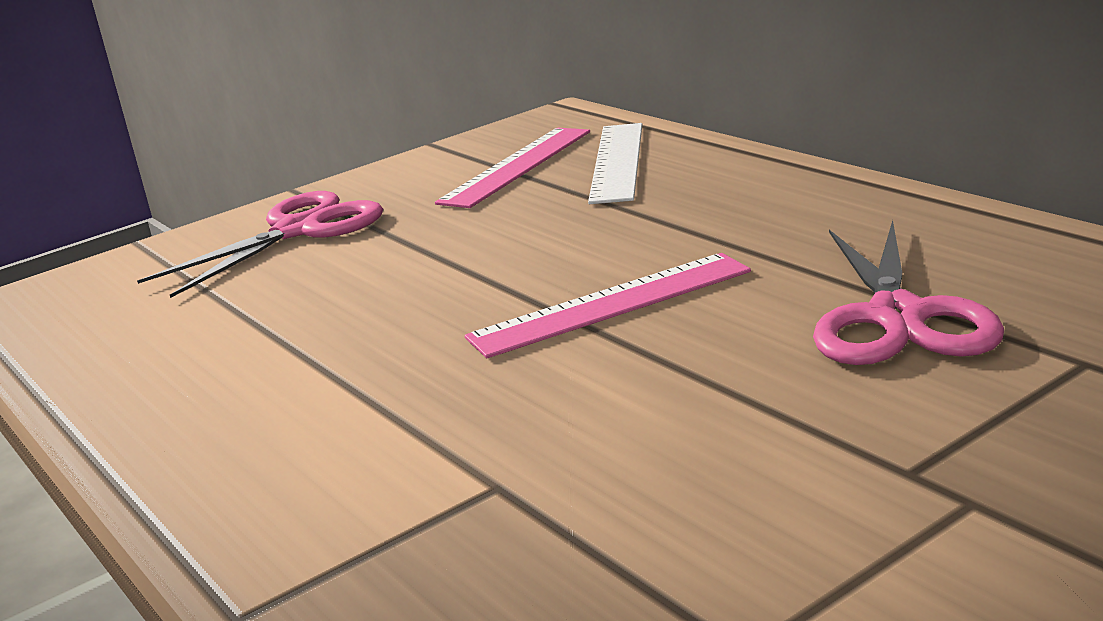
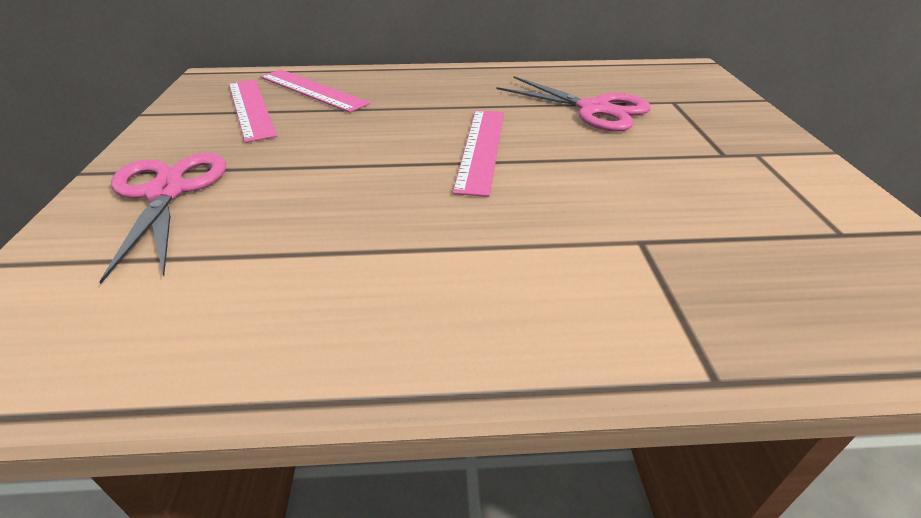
camera: 60 degrees left, 15 degrees up
white ruler [588,123,642,204] -> pink ruler [260,69,370,113]

